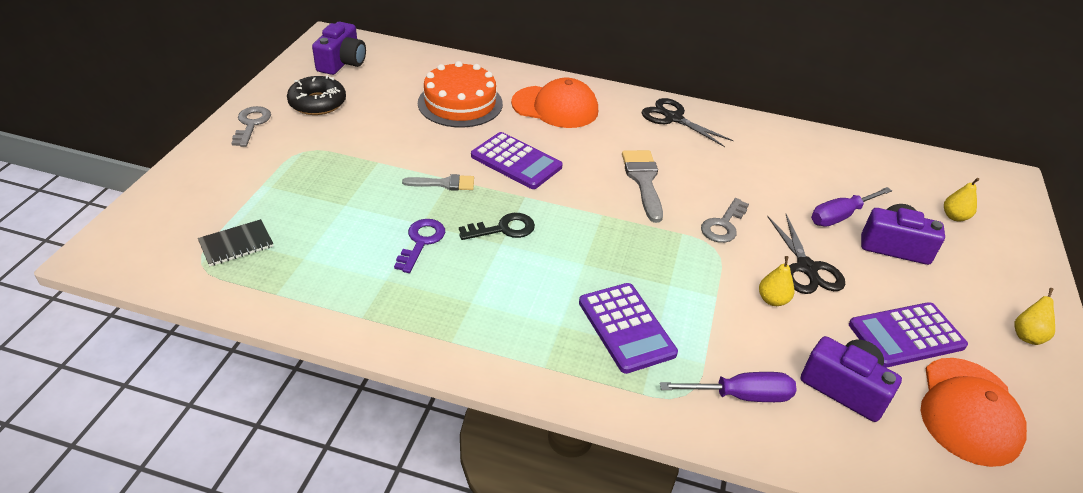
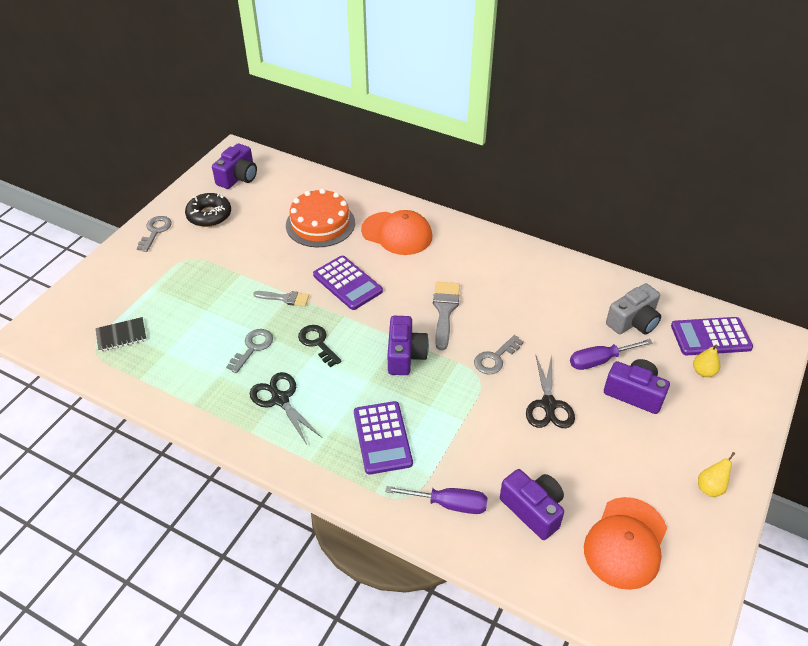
camera: 15 degrees right, 5 degrees up
purple key [394,219,445,273] -> grey key [226,329,273,373]
black key [459,213,535,240] -> black key turned 120 degrees counterclockwise [298,325,342,367]
black scissors [641,98,734,147] -> black scissors moved to [250,372,321,445]
yellow pear [759,256,795,306] -> none
purple calculator [849,302,968,368] -> purple calculator moved to [671,317,753,355]
none -> purple camera [387,316,429,375]
none -> grey camera [606,283,661,335]

